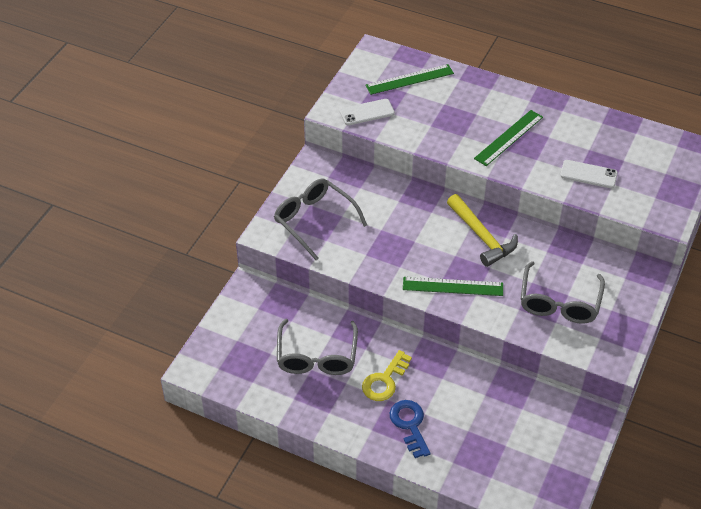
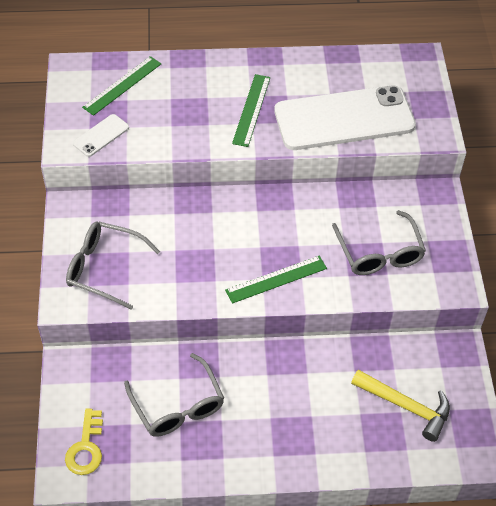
camera: 30 degrees left, 5 degrees up
yellow key [362,350,412,401] -> yellow key moved to [65,409,103,475]
blue key [389,400,431,458] -> none
yellow hammer [447,194,518,267] -> yellow hammer moved to [351,370,450,442]
white phone [560,160,618,188] -> white phone [274,85,416,150], size x2.42

